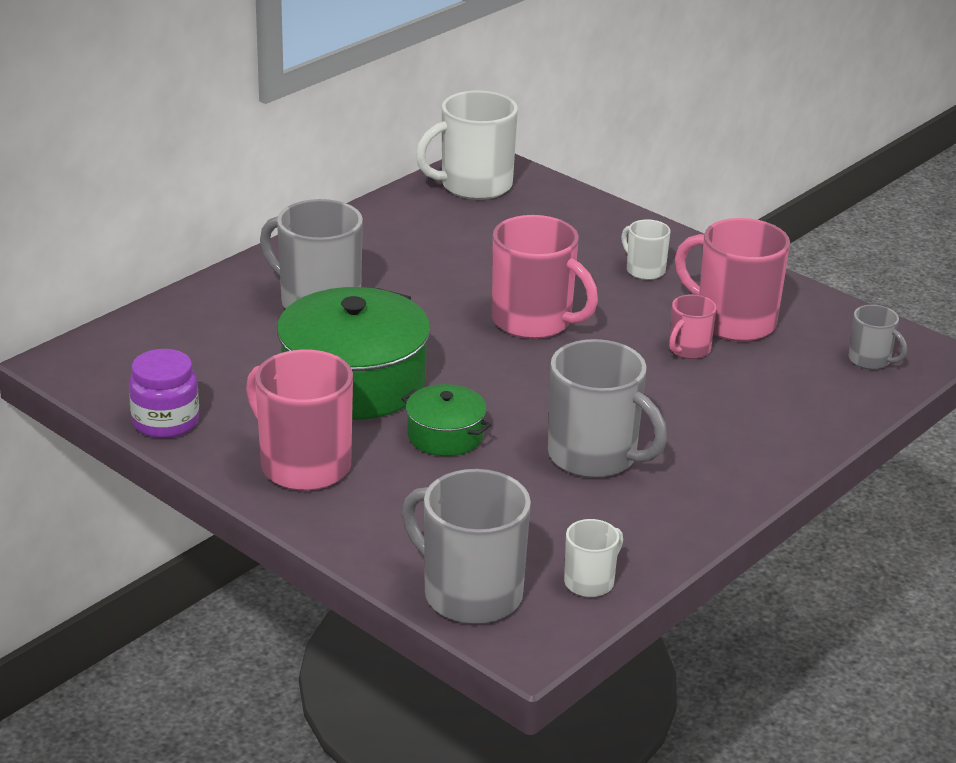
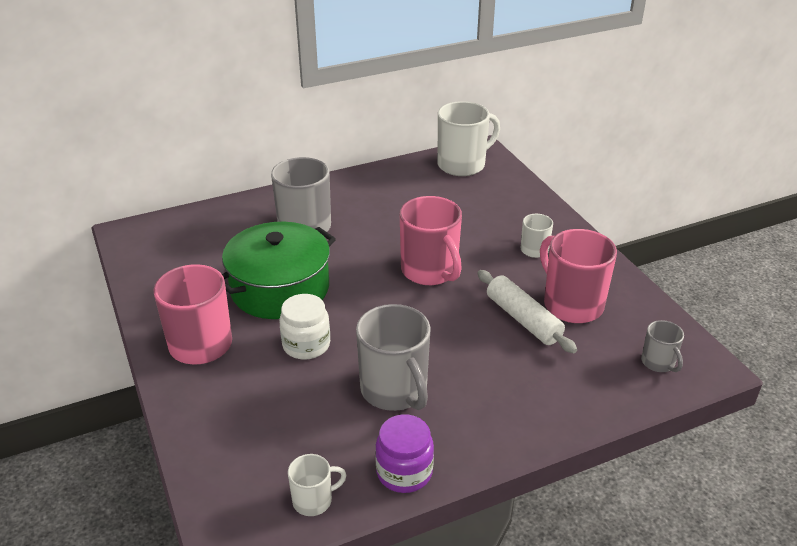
camera: 25 degrees right, 5 degrees up
purple jar [129,349,199,438] -> purple jar moved to [375,414,434,493]
green pot [401,384,491,456] -> white jar [279,294,330,360]
grey mug [402,469,531,624] -> none
white mug [416,91,518,200] -> white mug turned 150 degrees clockwise [437,101,500,176]
pink mug [669,294,717,359] -> white rolling pin [477,270,577,353]

